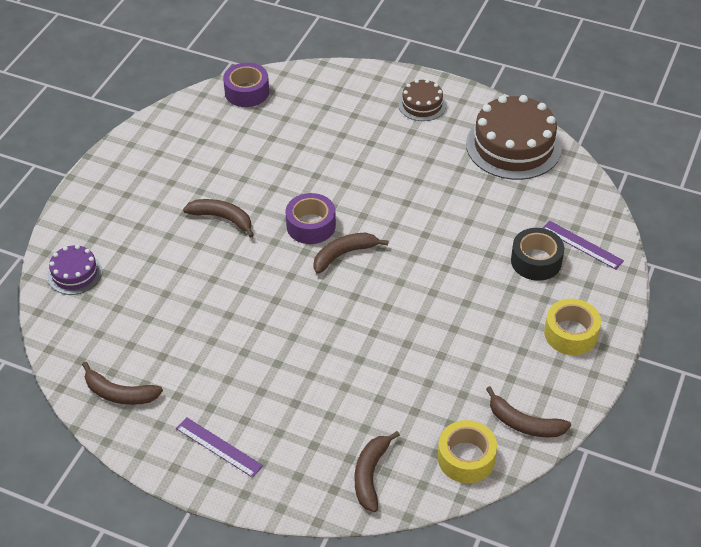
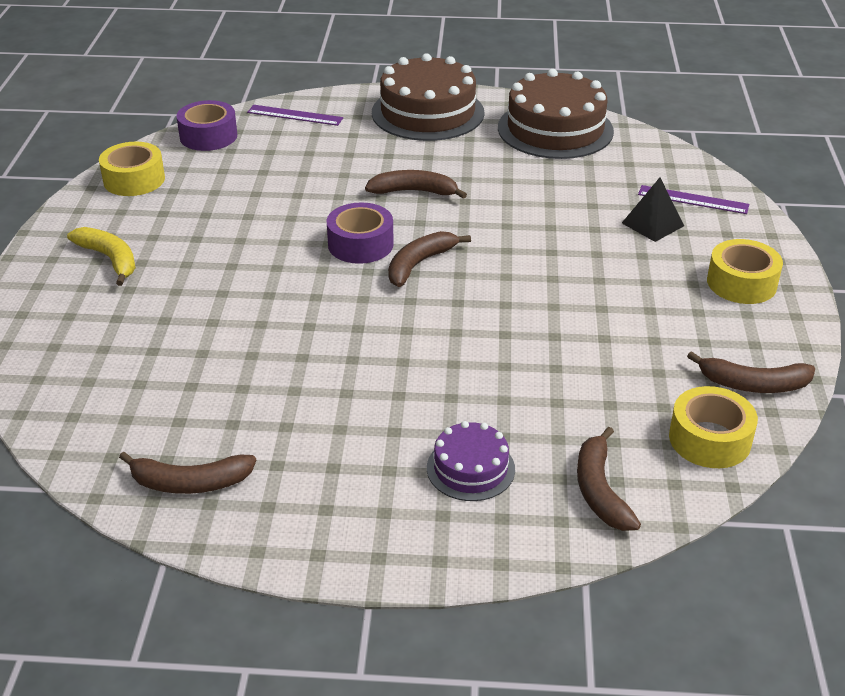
camera: 20 degrees left, 10 degrees down
purple cake [48,245,102,295] -> purple cake moved to [427,421,515,501]
purple ruler [176,417,263,478] -> purple ruler moved to [247,105,343,126]
brown banana [183,199,254,238] -> brown banana moved to [365,170,467,199]
brown cake [398,79,446,121] -> brown cake [372,53,485,141], size x1.92
black tape [511,228,564,281] -> black pyramid [622,177,684,242]
none -> yellow banana [67,227,136,286]
none -> yellow tape [99,141,165,196]

